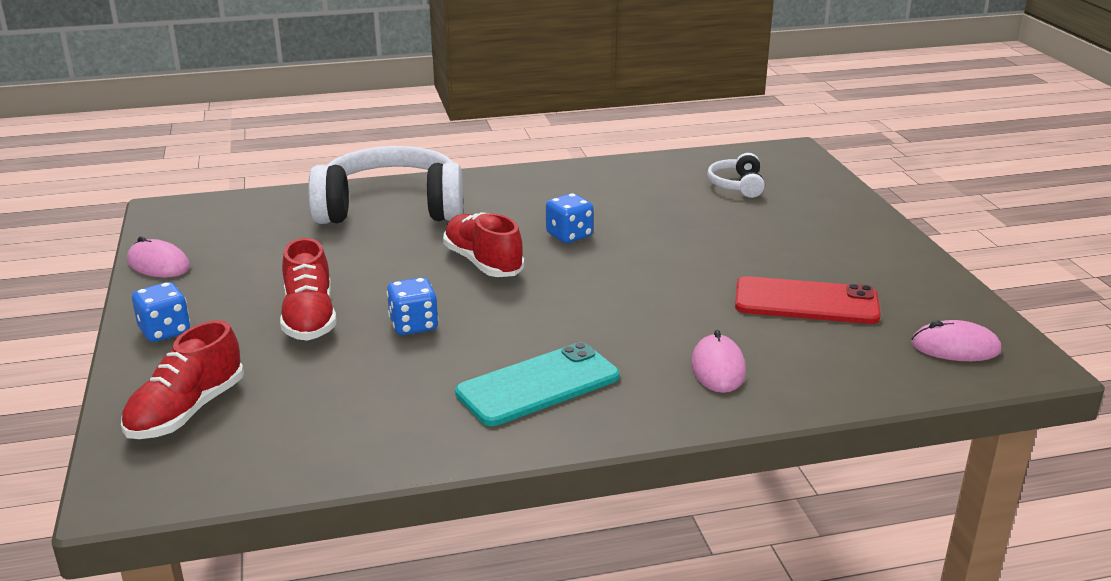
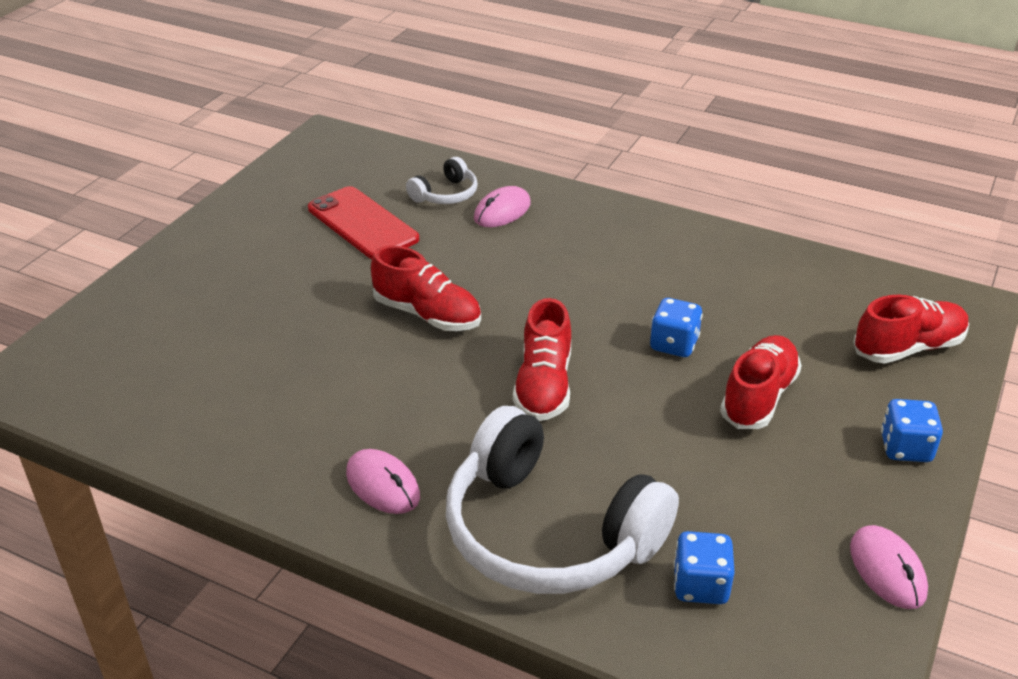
camera: 140 degrees left, 10 degrees up
turquoise phone [455,342,619,426] -> none
blue dice [546,193,594,243] -> blue dice moved to [674,531,735,604]
white headphones [707,153,765,198] -> white headphones moved to [406,157,478,204]
pink mouse [911,320,1001,361] -> pink mouse moved to [346,449,420,514]
none -> red shoe [371,245,481,331]

